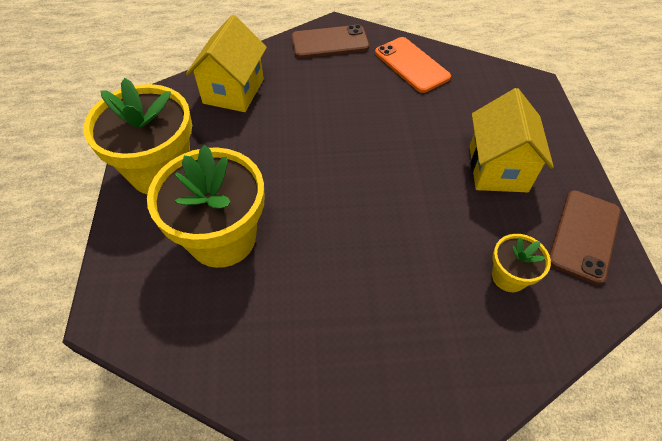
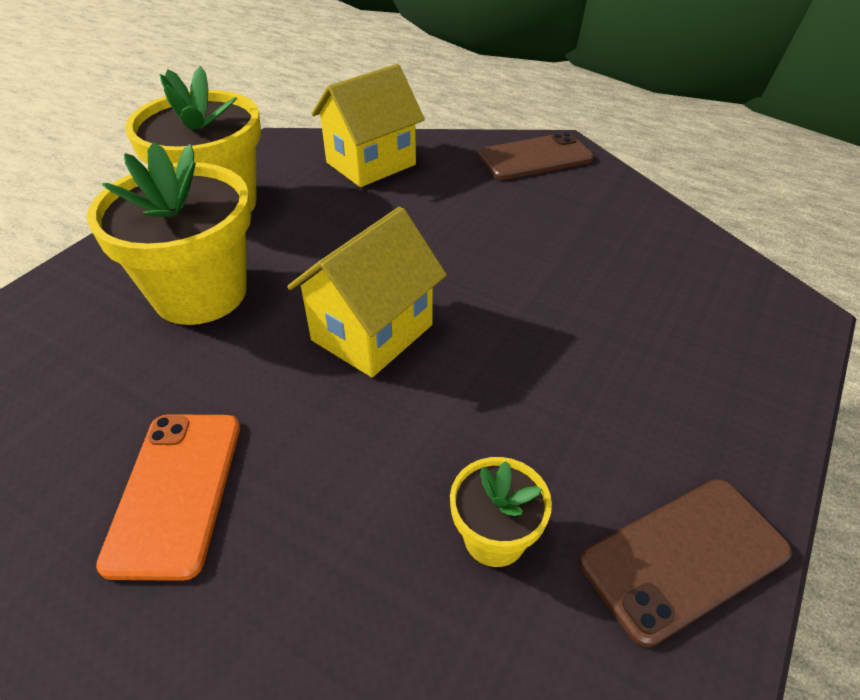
camera: 35 degrees right, 10 degrees down
brown phone [291,25,369,58] -> brown phone turned 45 degrees counterclockwise [478,132,594,180]
orange phone [375,37,451,93] -> orange phone moved to [96,414,240,581]
yellow house [469,88,554,192] -> yellow house moved to [287,207,447,377]

